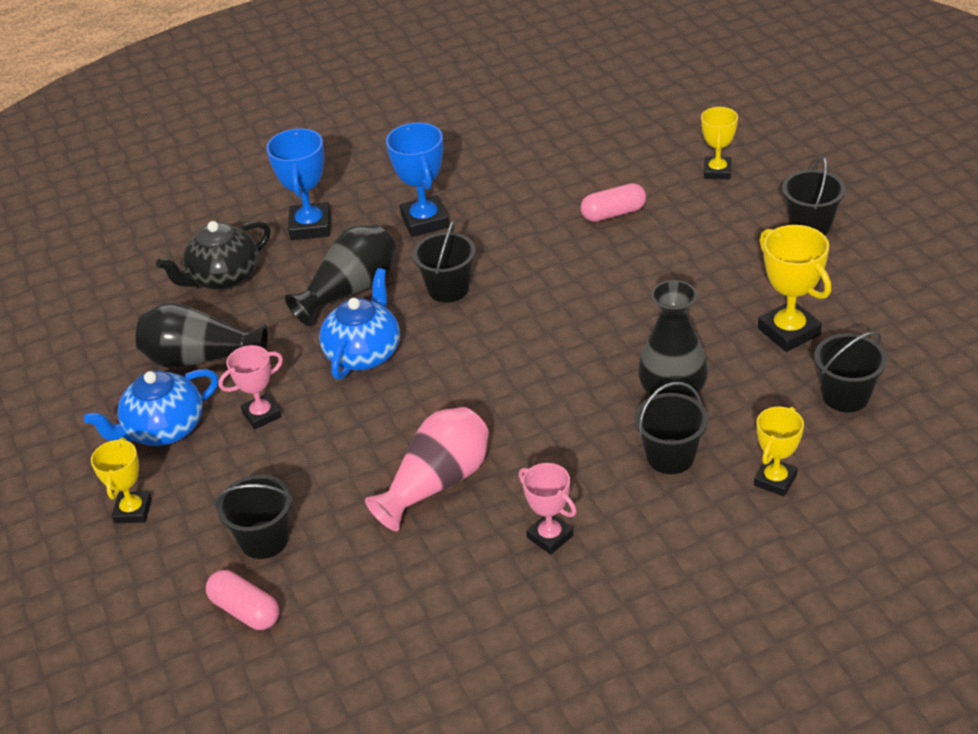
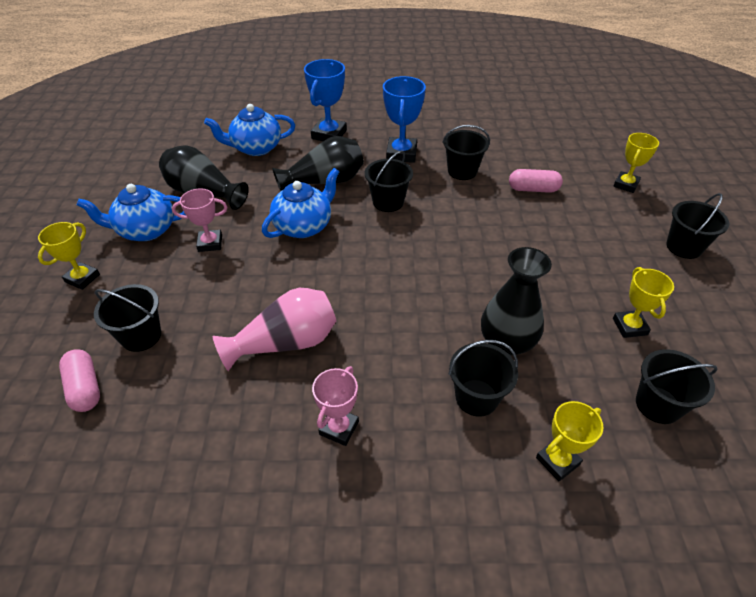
camera: 20 degrees right, 5 degrees up
black teapot [156,221,271,290] -> blue teapot [204,104,295,156]
pink trophy [518,463,577,555] -> pink trophy turned 45 degrees clockwise [312,366,359,446]
yellow trophy [758,225,831,352] -> yellow trophy [613,267,674,338], size x0.66
none -> black bucket [442,125,490,180]

